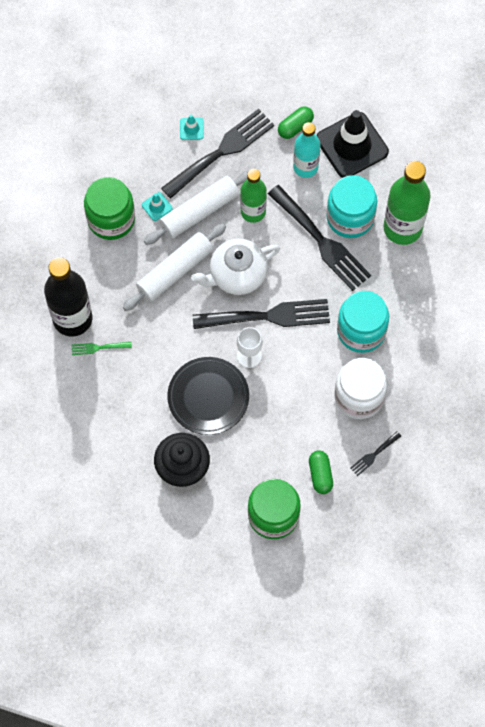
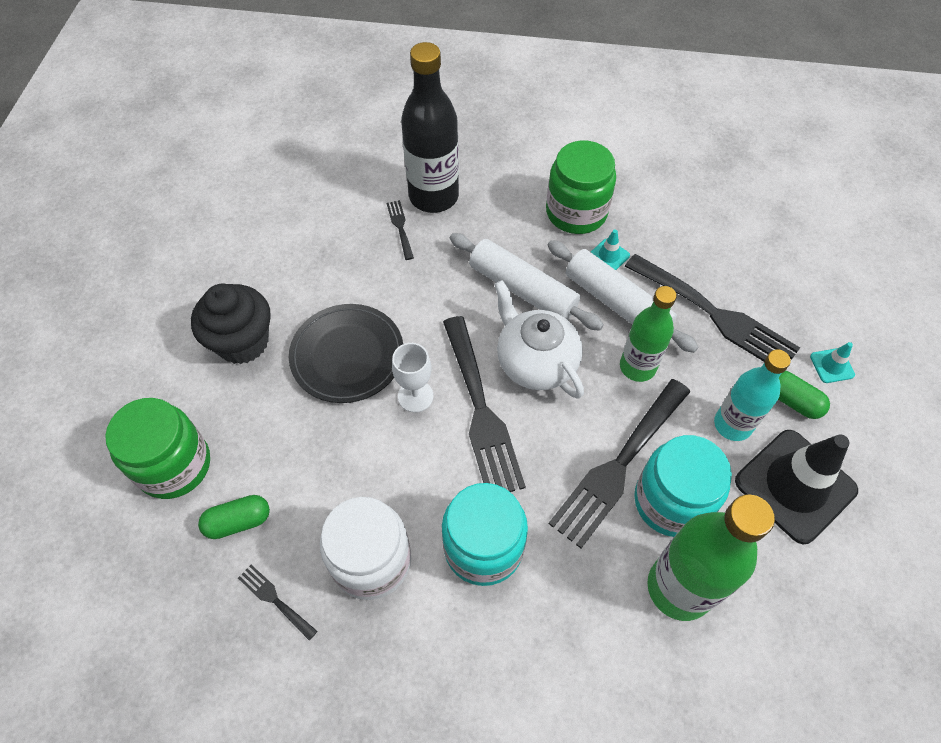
camera: 80 degrees right, 10 degrees down
green fork [72,342,132,355] -> black fork [386,200,414,260]
turquoise traffic cone [180,115,204,140] -> turquoise traffic cone moved to [810,342,855,383]

